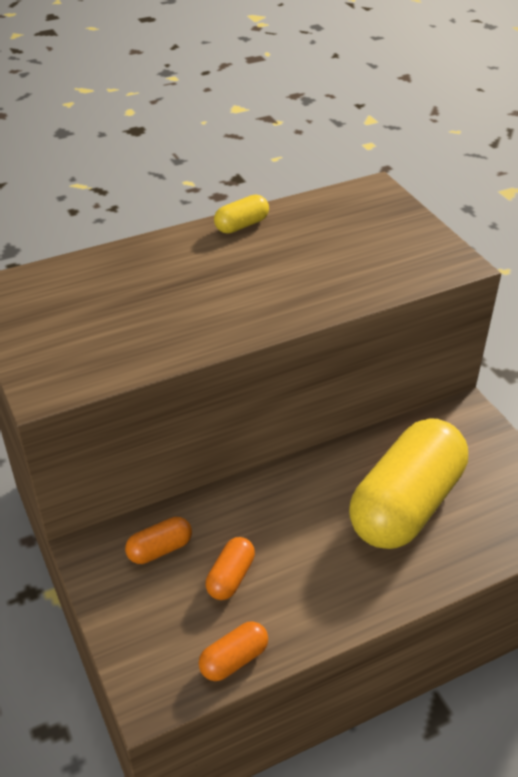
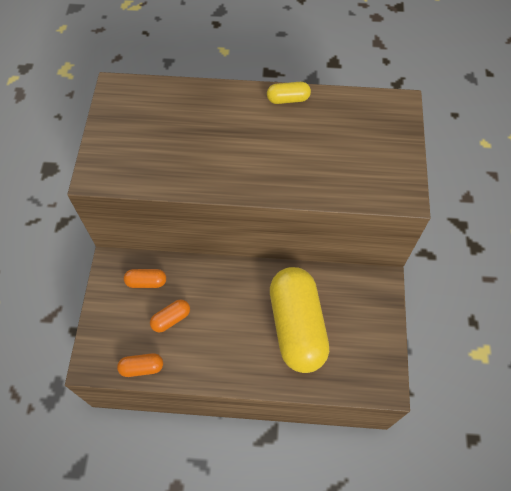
camera: 30 degrees right, 20 degrees up
yellow capsule [349,418,468,549] -> yellow capsule turned 75 degrees counterclockwise [270,267,329,373]

